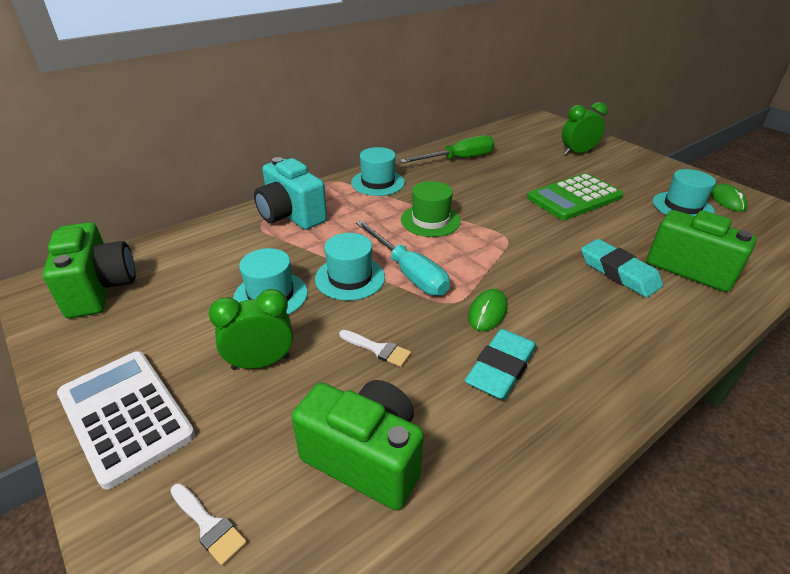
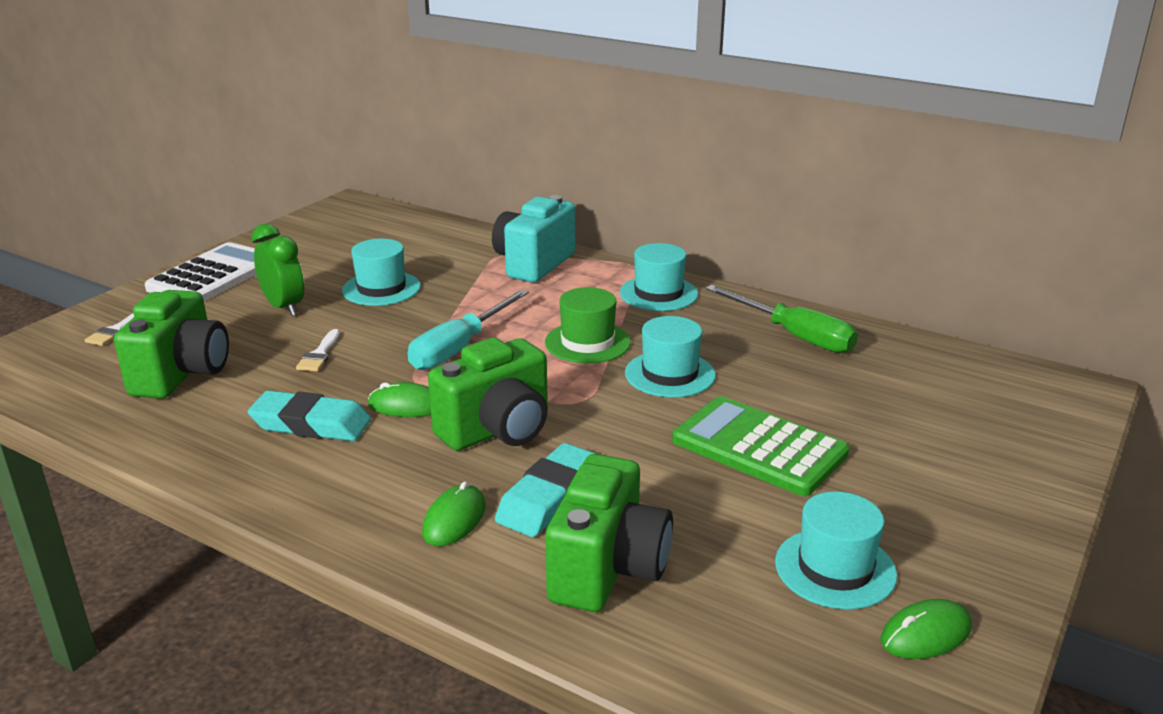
camera: 70 degrees right, 10 degrees down
green camera [42,222,136,318] -> green camera moved to [428,337,548,451]
turquoise hat [315,233,385,301] -> turquoise hat moved to [625,316,716,398]
green clock [562,102,608,155] -> none
none -> green mouse [422,482,486,546]

